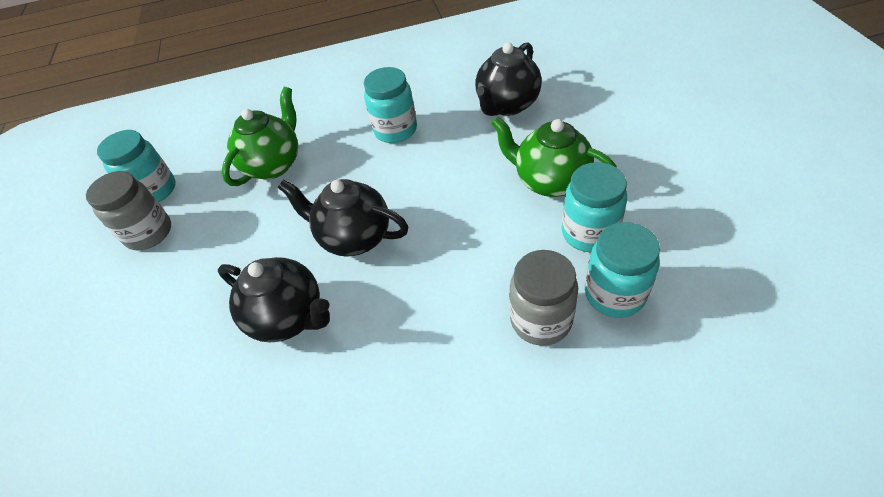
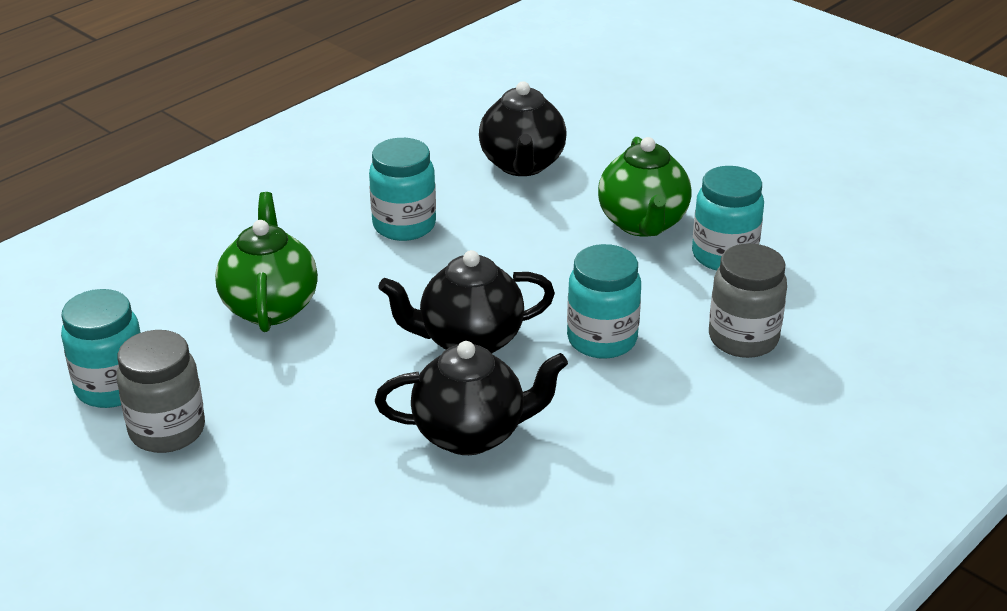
camera: 40 degrees left, 15 degrees down
green teapot [491,116,617,197] -> green teapot turned 90 degrees counterclockwise [598,137,692,237]
turquoise jar [585,222,660,318] -> turquoise jar moved to [567,244,641,359]

